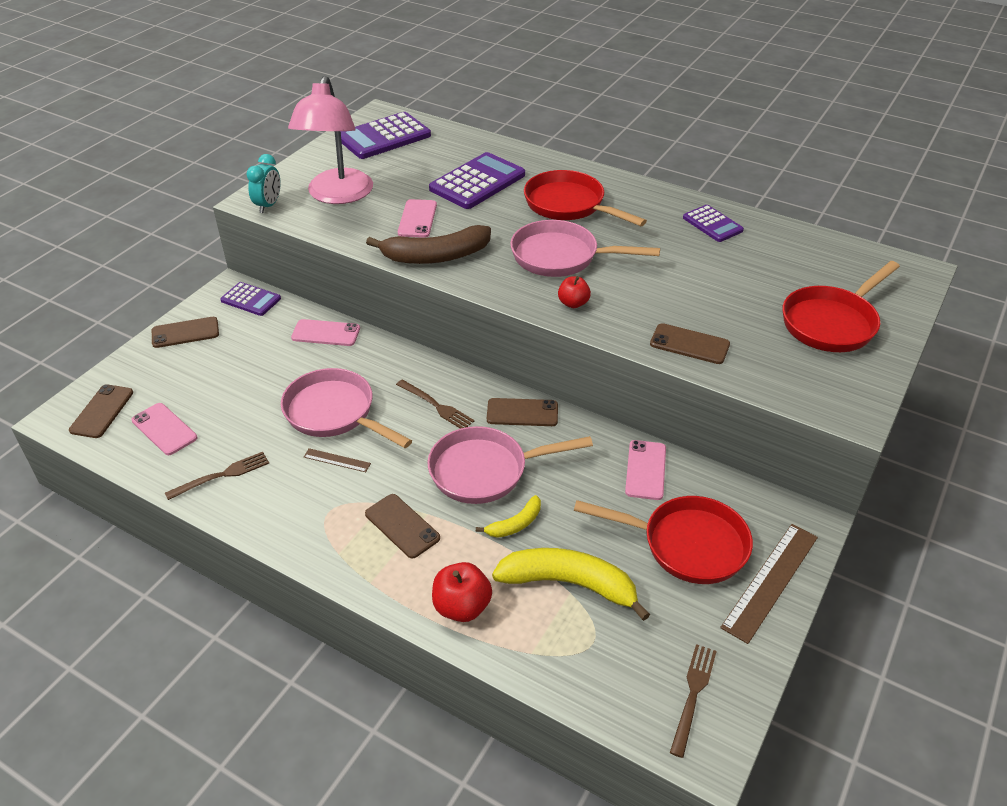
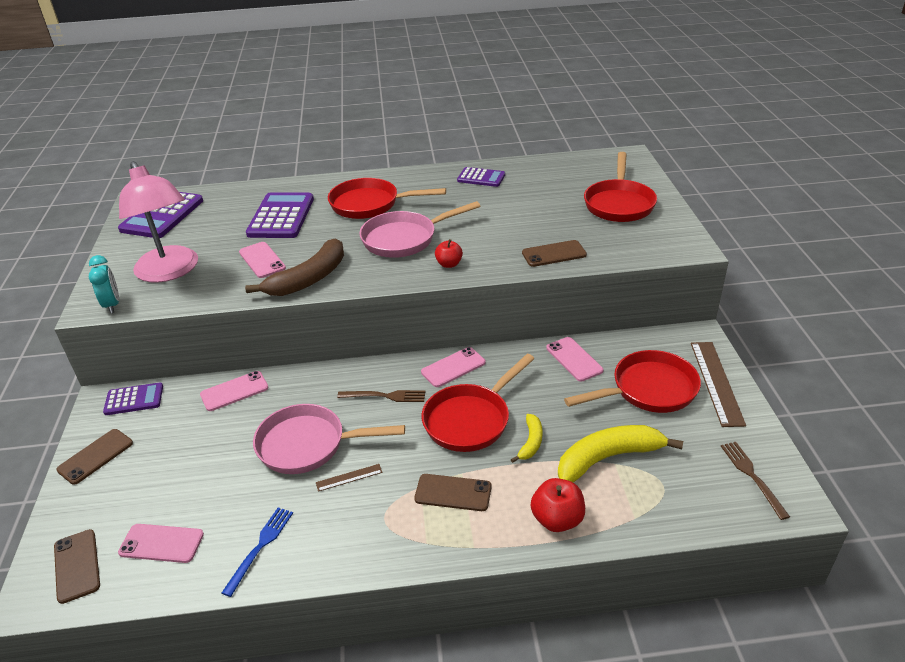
camera: 35 degrees left, 5 degrees down
brown fork [165,452,269,500] -> blue fork [222,507,293,597]
pink pan [428,426,593,504] -> red pan [422,354,535,452]
brown phone [487,398,558,426] -> pink phone [421,347,486,387]

